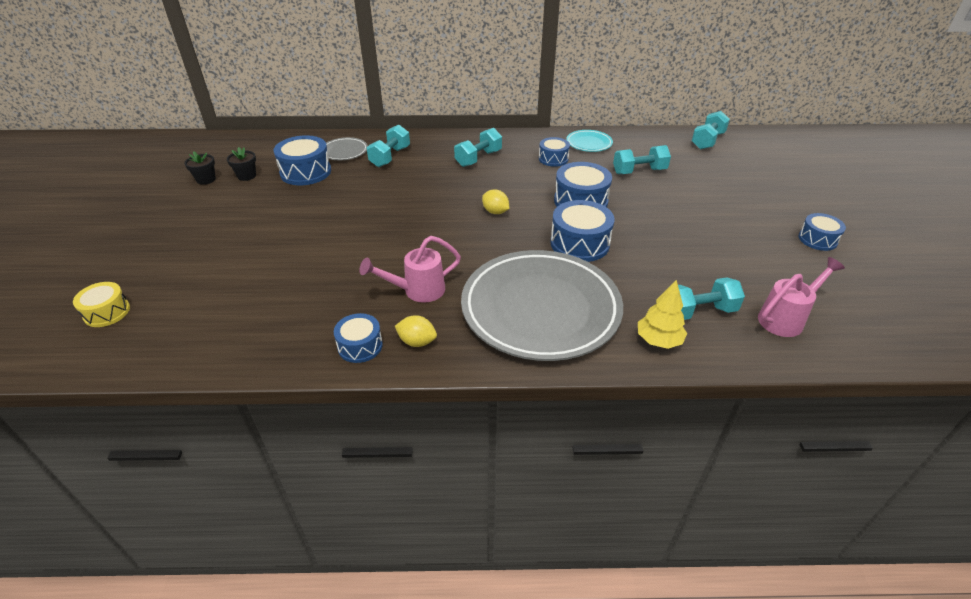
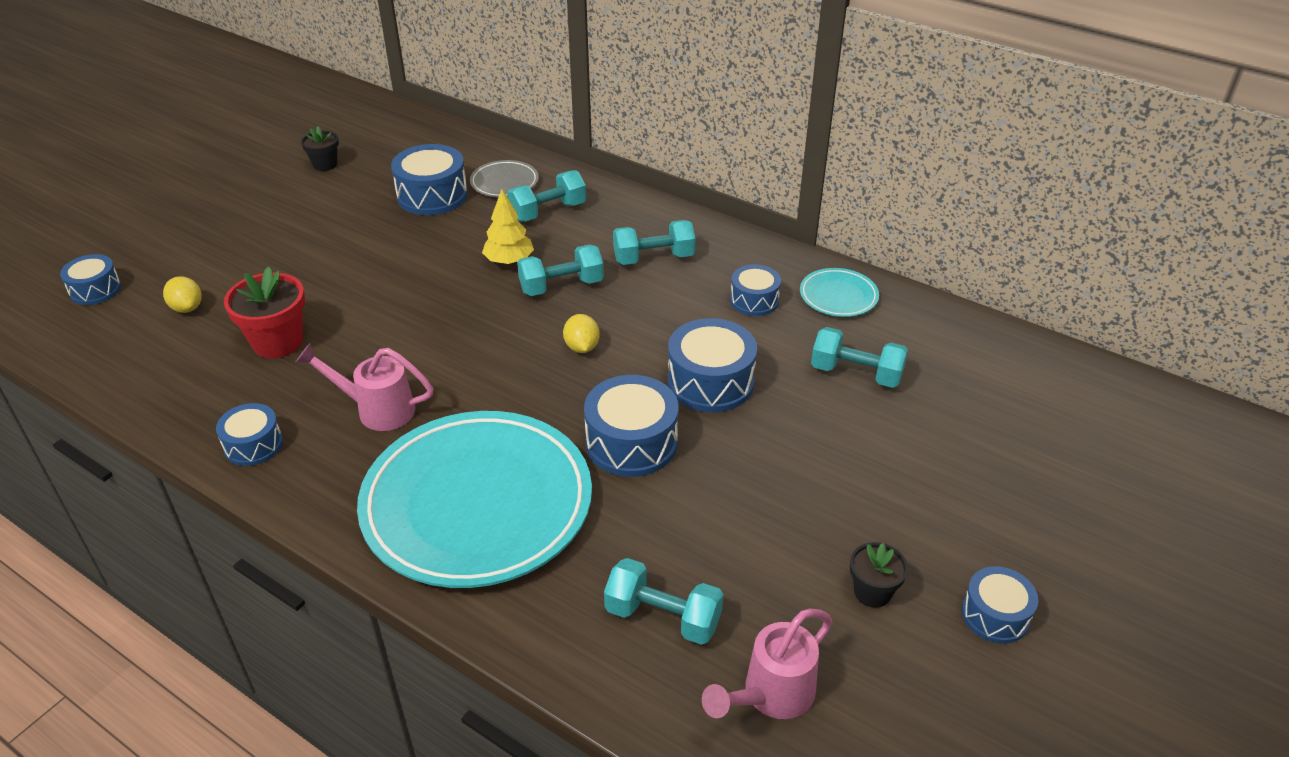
camera: 35 degrees right, 0 degrees up
yellow drum [73,282,130,327] -> blue drum [60,254,121,305]
black flower pot [227,147,256,181] -> black flower pot moved to [850,542,908,608]
yellow lemon [395,316,437,347] -> yellow lemon moved to [163,276,201,313]
grey plate [461,250,623,361] -> turquoise plate [357,411,592,588]
yellow tree [638,280,687,349] -> yellow tree moved to [482,189,534,265]
turquoise dumbbell [692,111,730,150] -> turquoise dumbbell moved to [517,244,604,296]
pink watering can [758,257,845,337] -> pink watering can turned 135 degrees clockwise [702,609,833,719]
none -> red flower pot [224,266,305,358]

